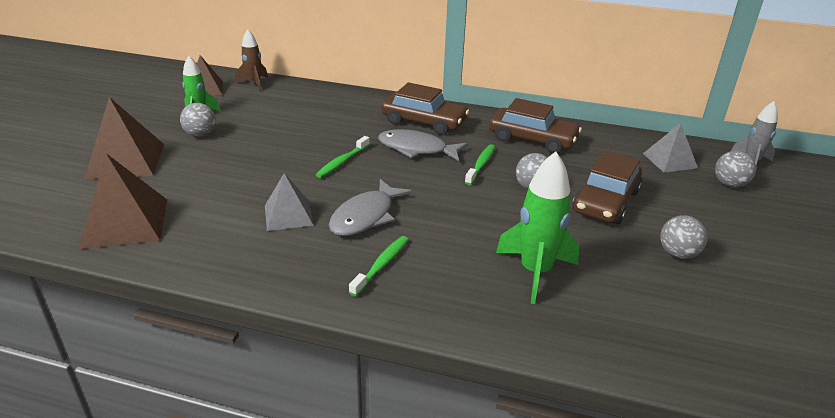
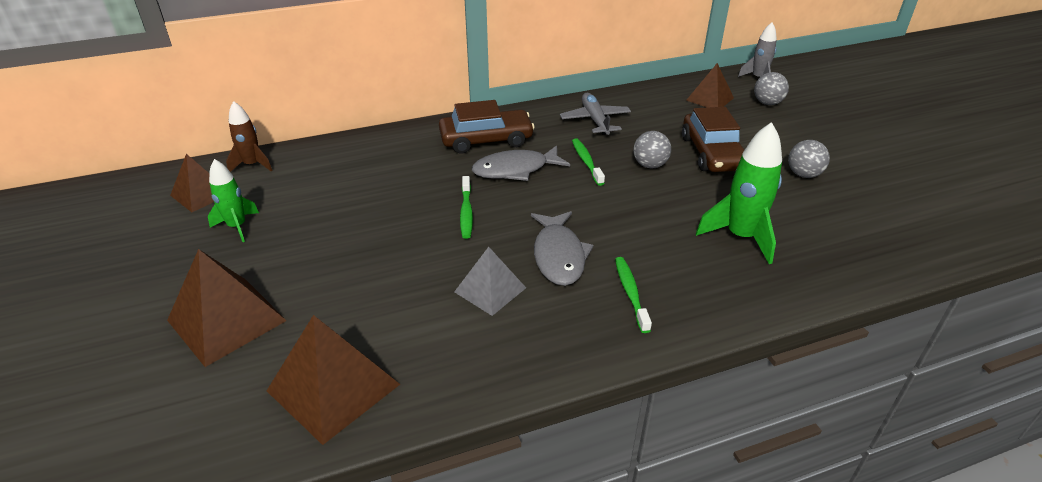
camera: 35 degrees left, 5 degrees up
grey ball [180,103,216,137] -> none
brown car [489,98,582,154] -> grey plane [560,93,631,135]
grey pyramid [643,123,698,173] -> brown pyramid [686,63,734,108]

